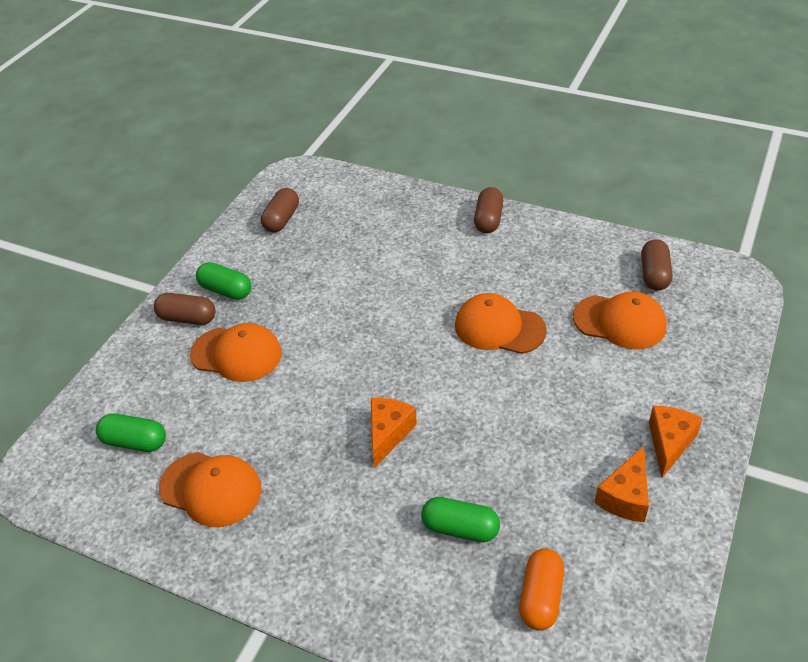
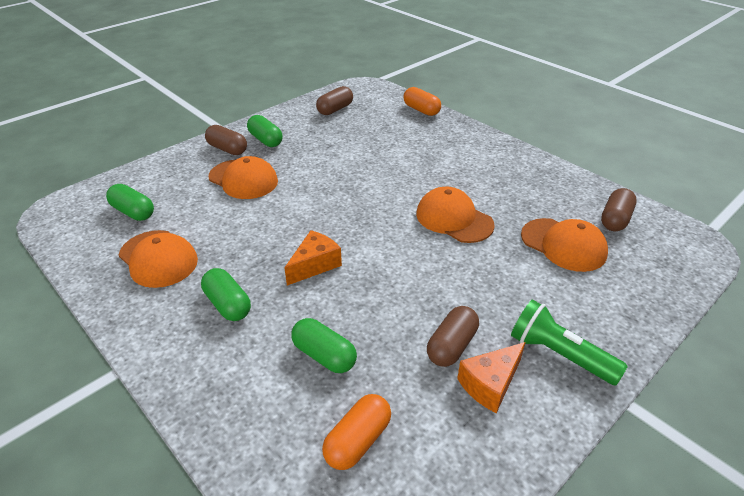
camera: 20 degrees right, 5 degrees down
brown capsule [474,187,503,233] -> brown capsule moved to [427,306,479,367]
orange cheese [649,406,703,478] -> green flashlight [511,299,628,385]
none -> green capsule [201,268,251,321]
none -> orange capsule [404,87,441,116]

